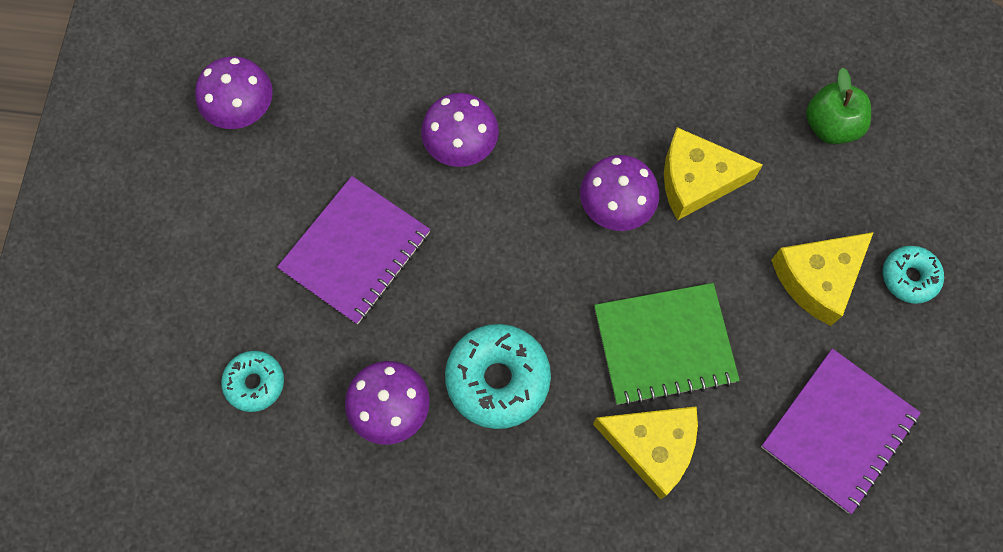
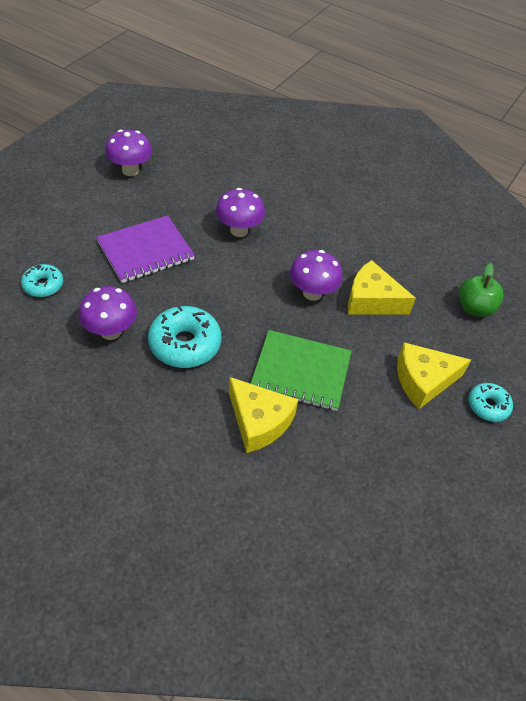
camera: 20 degrees right, 20 degrees down
purple notebook [761,348,921,514] -> none

